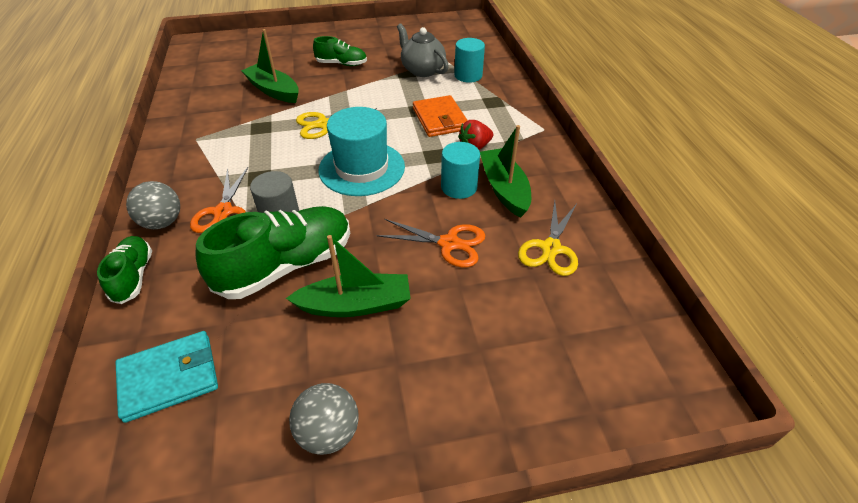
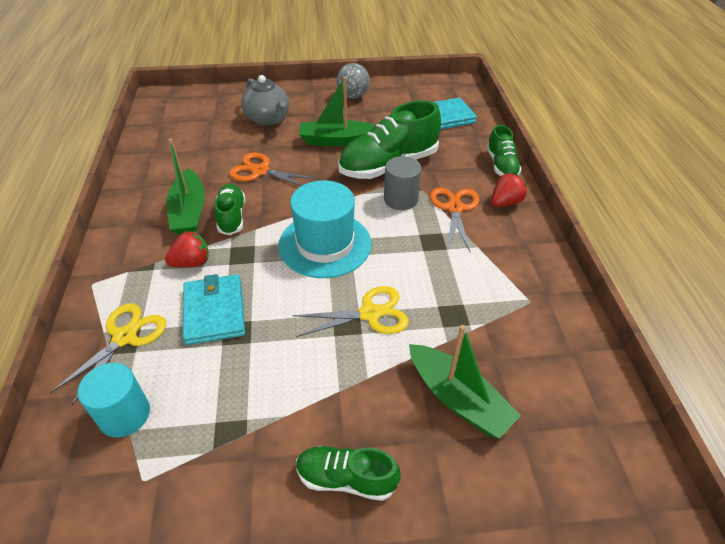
camera: 175 degrees left, 0 degrees up
grey ball [126,181,180,229] -> red strawberry [491,173,527,207]
grey teapot [397,23,449,77] -> grey teapot moved to [241,75,289,126]
orange wallet [413,95,468,137] -> turquoise wallet [183,274,245,345]
turquoise cylinder [441,142,480,199] -> green shoe [214,184,245,235]
yellow scissors [518,201,578,276] -> yellow scissors moved to [50,303,166,405]

